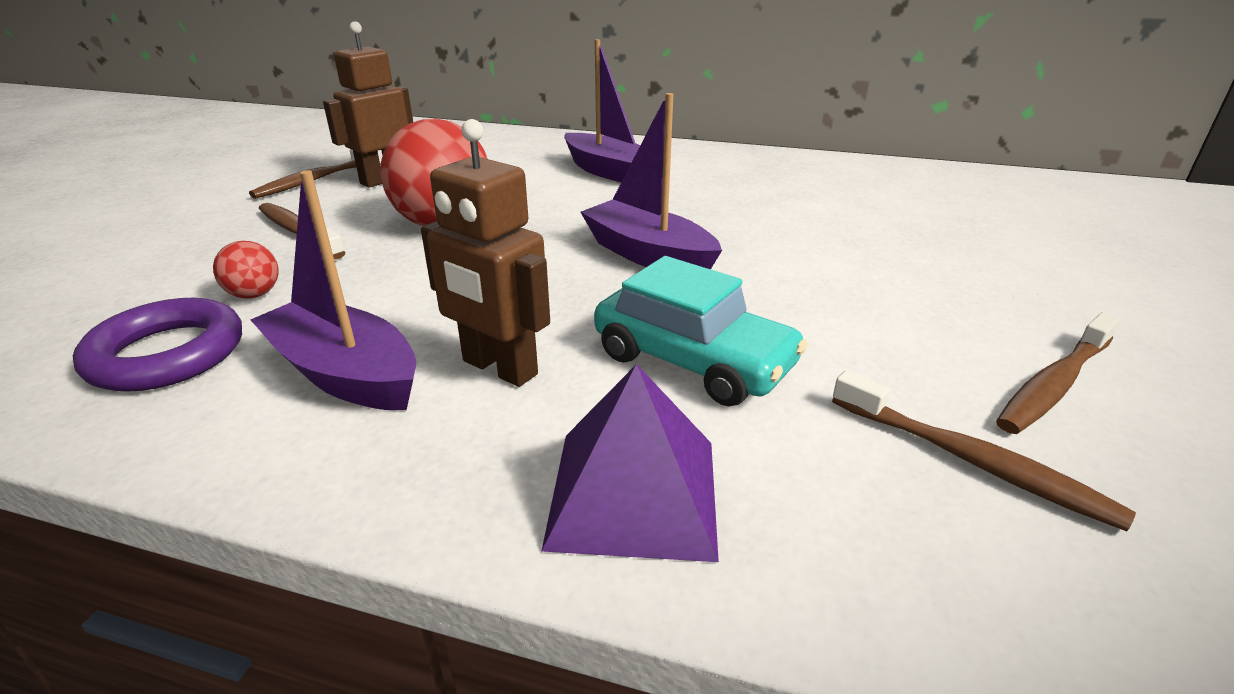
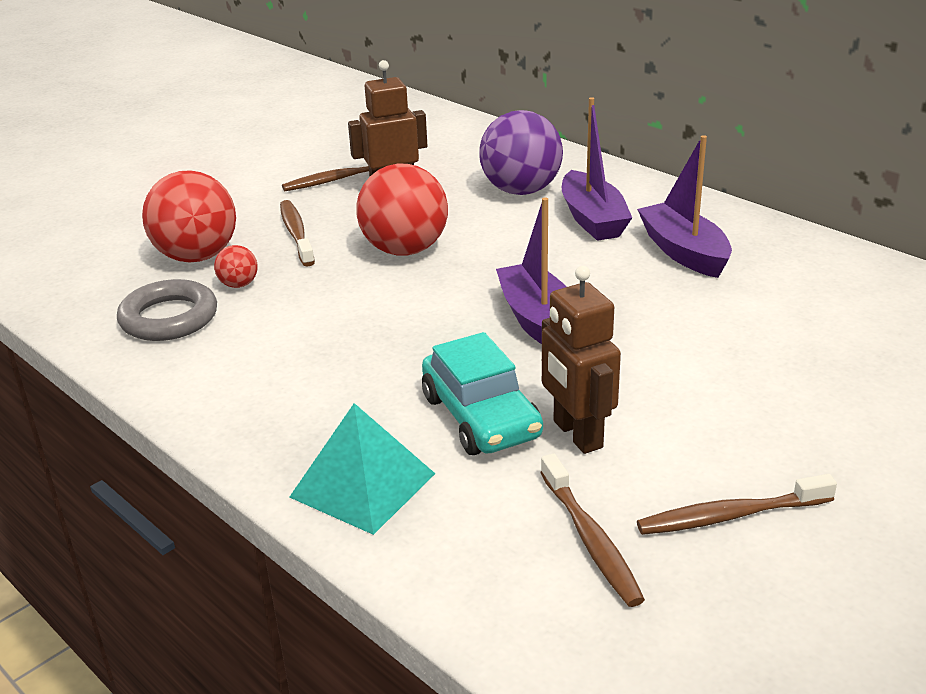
camera: 30 degrees right, 0 degrees up
purple ring [73,298,242,392] -> grey ring [117,279,217,341]
purple boat [250,170,416,410] -> purple boat moved to [637,135,732,278]
brown robot [421,119,550,387] -> brown robot moved to [542,266,621,454]
purple pyramid [541,364,719,562] -> turquoise pyramid [289,403,435,535]
none -> red ball [142,170,236,263]
none -> purple ball [479,110,563,195]

